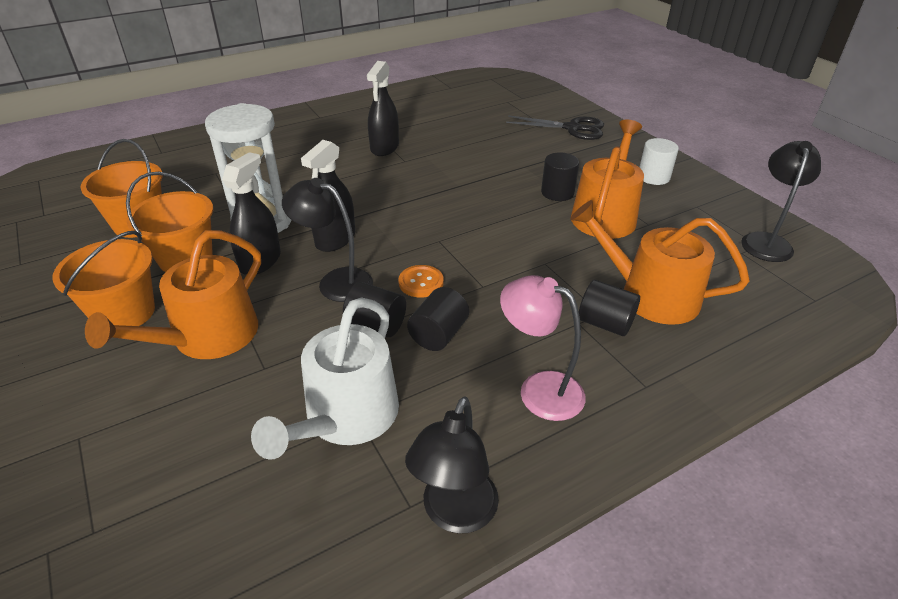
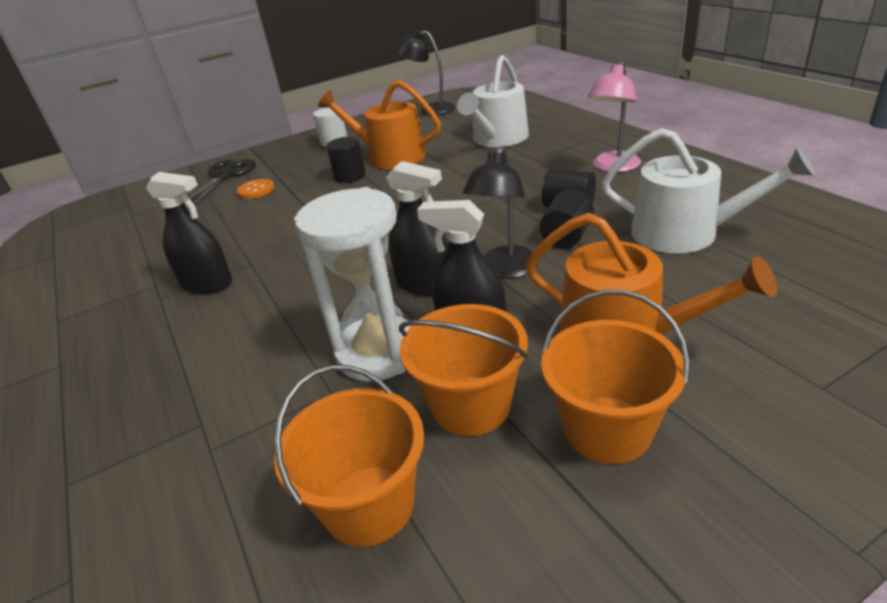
camera: 85 degrees left, 5 degrees down
orange button [398,265,444,298] -> orange button moved to [237,179,274,199]
black lamp [405,397,499,533] -> none
orange watering can [570,200,750,325] -> white watering can [457,55,529,147]
black cylinder [579,280,640,336] -> none

